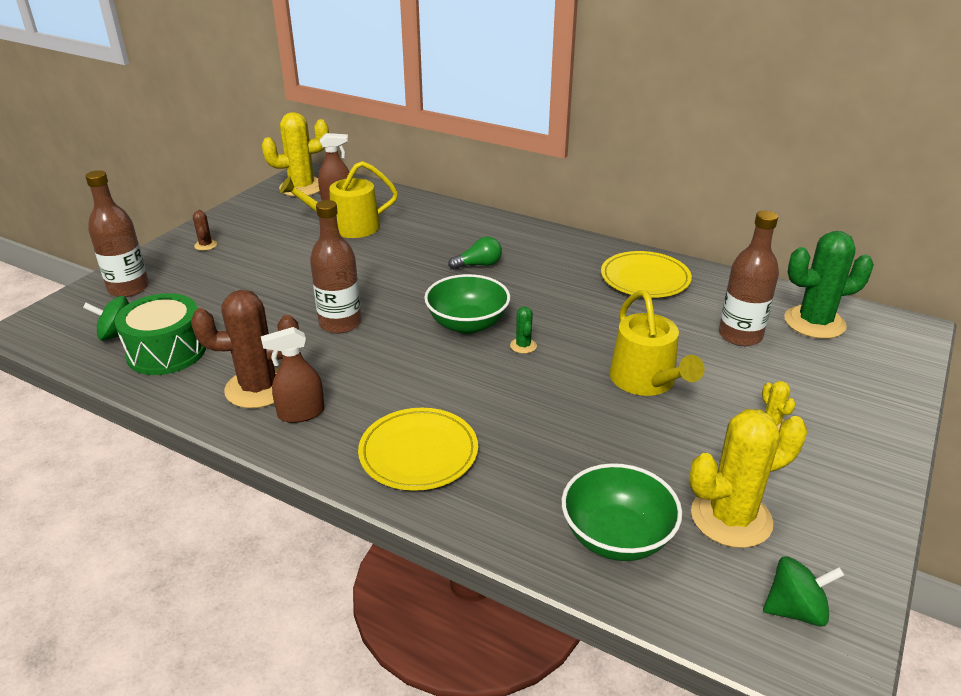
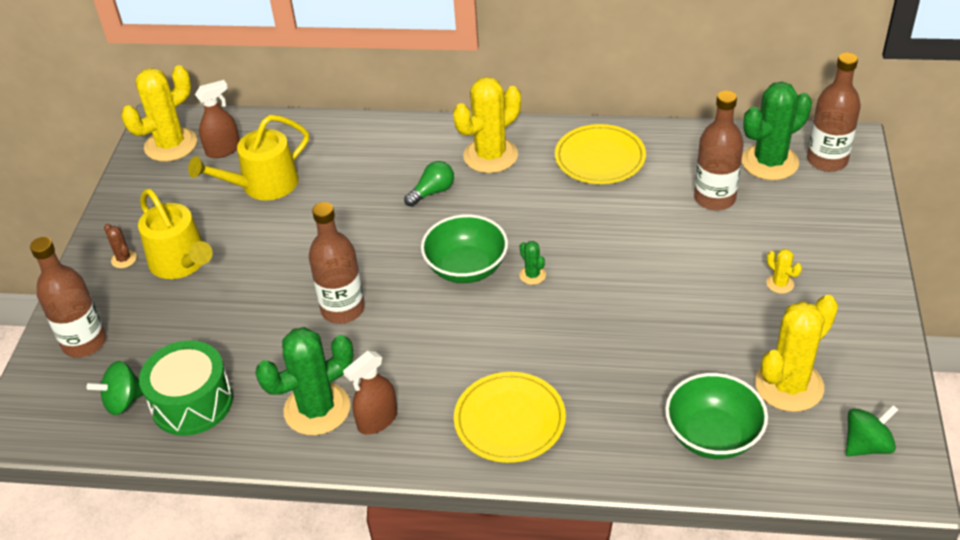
camera: 20 degrees left, 10 degrees up
brown cactus [191,290,299,409] -> green cactus [255,327,354,435]
yellow watering can [610,290,705,396] -> yellow watering can moved to [138,189,213,279]
none -> yellow cactus [453,77,521,173]
none -> brown bottle [807,52,861,172]

